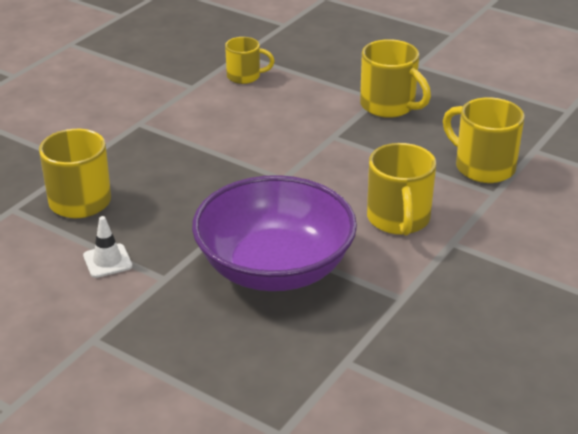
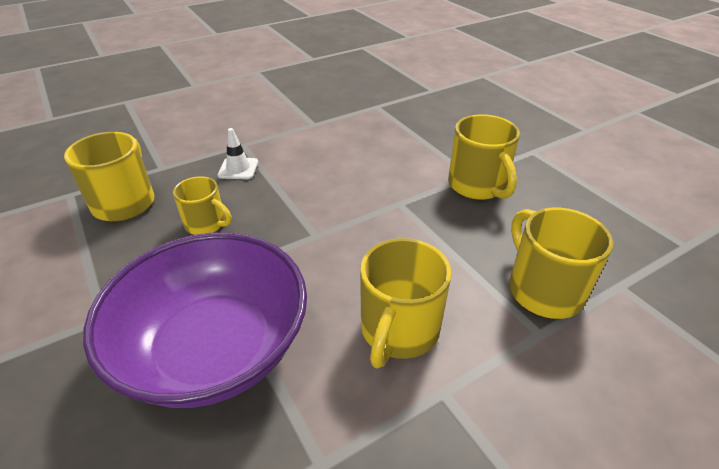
camera: 25 degrees right, 5 degrees up
white traffic cone [83,216,133,278] -> white traffic cone moved to [218,128,258,179]
yellow mug [225,37,275,84] -> yellow mug moved to [173,176,232,235]

